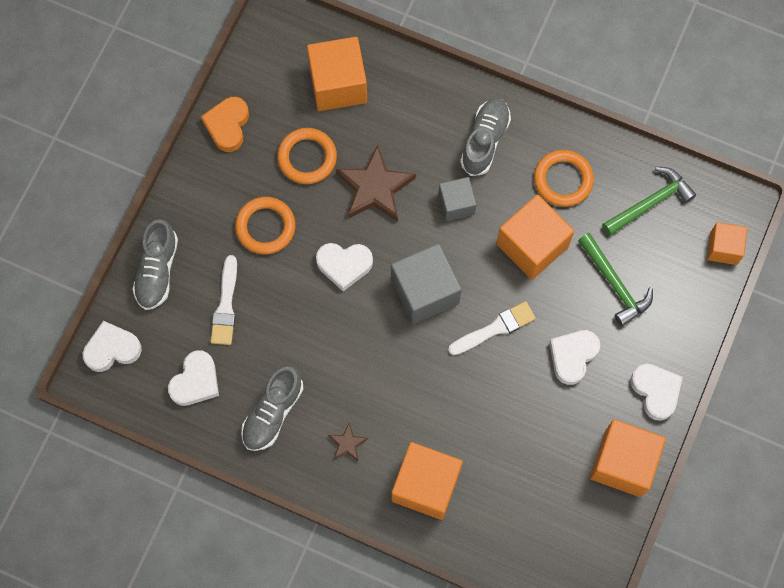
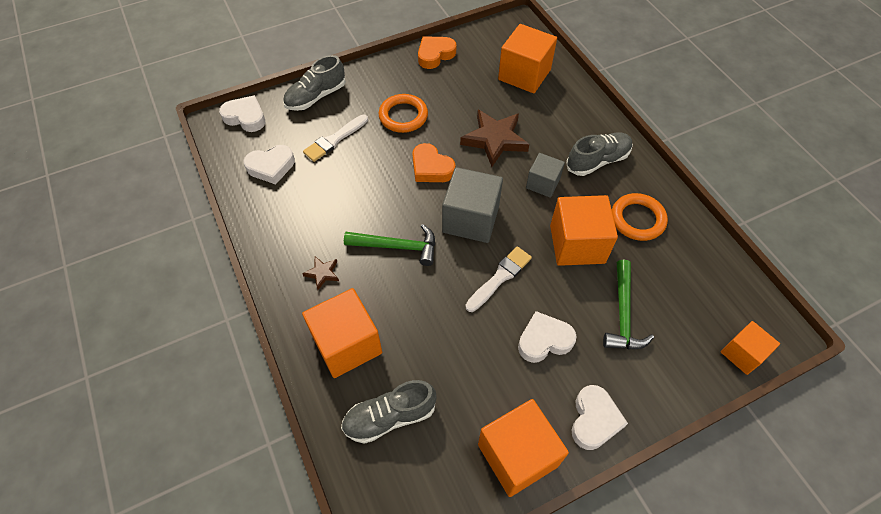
camera: 40 degrees right, 15 degrees down
grey shoe [241,366,303,451] -> grey shoe moved to [341,380,437,444]
orange ring [277,128,337,184] -> none
white heart [316,243,373,291] -> orange heart [412,143,455,182]
white brush [448,301,536,355] -> white brush turned 60 degrees counterclockwise [465,246,532,312]
green hammer [603,167,696,236] -> green hammer moved to [344,224,435,266]

